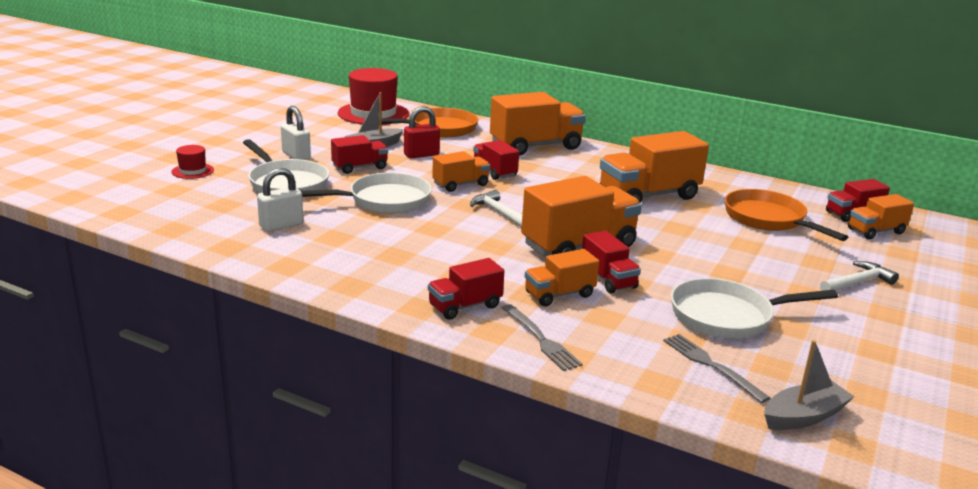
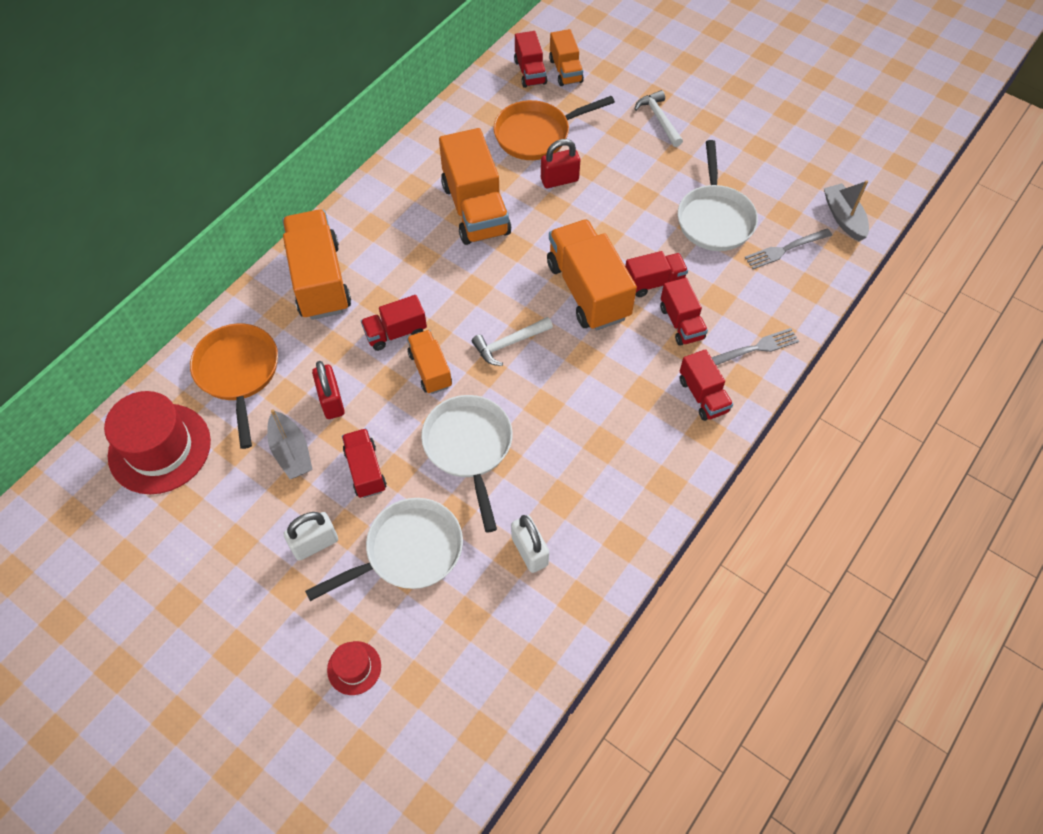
camera: 80 degrees left, 35 degrees up
orange truck [525,249,599,306] -> red truck [660,278,708,346]
none -> red padlock [541,139,580,188]

